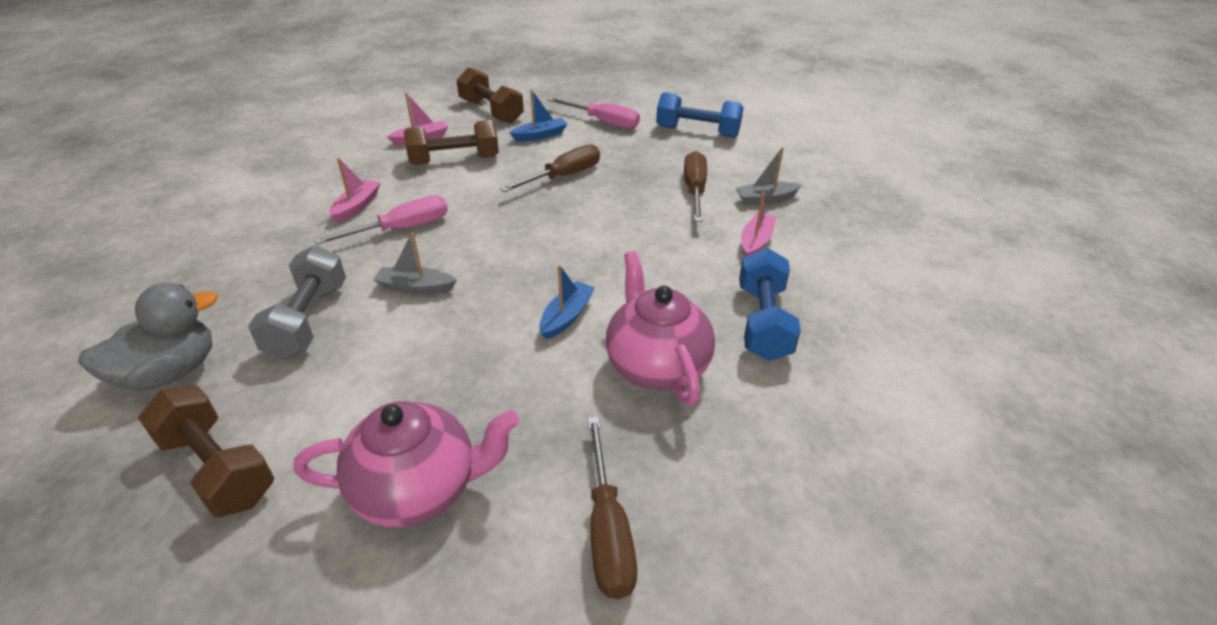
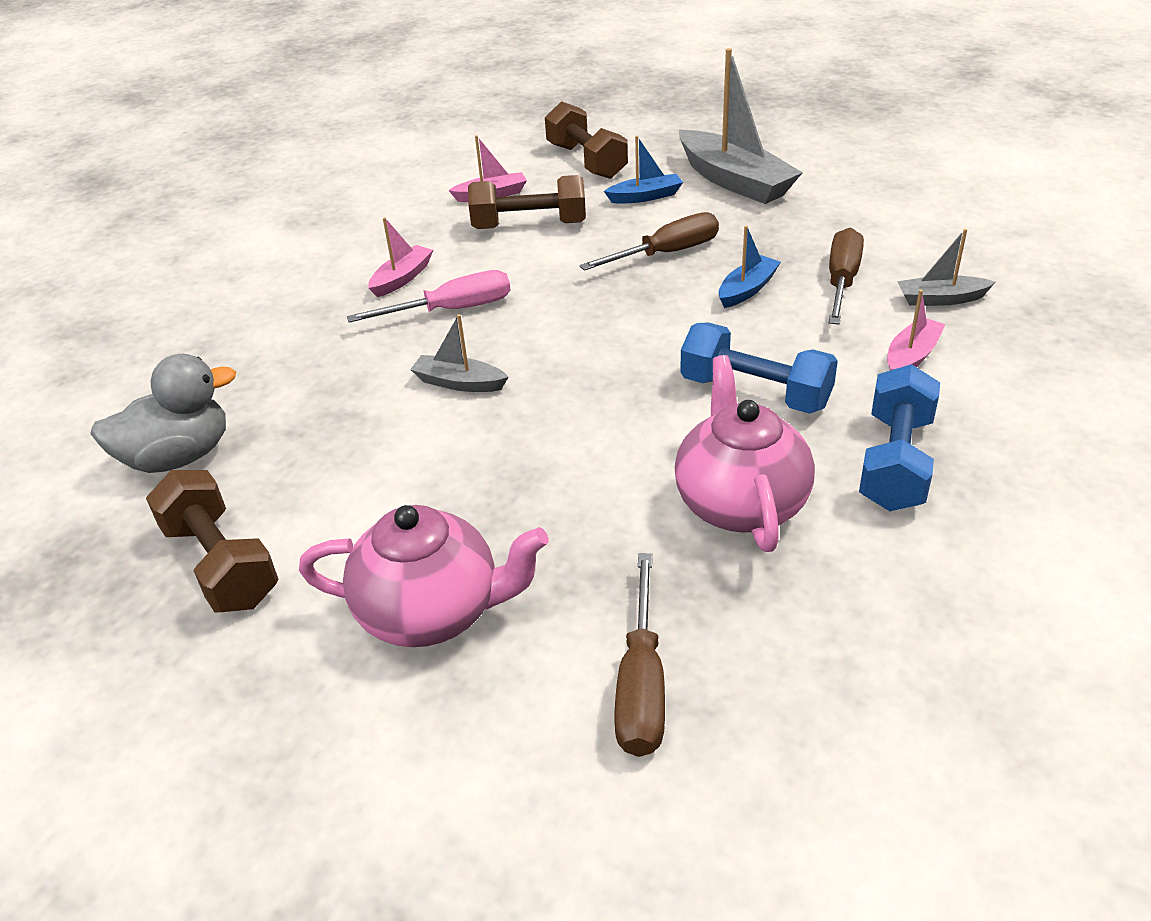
camera: 15 degrees right, 0 degrees up
grey dumbbell [248,245,346,359] -> none
blue boat [539,265,595,340] -> blue boat moved to [719,226,781,308]
pink screwdriver [548,97,640,129] -> grey boat [679,48,803,204]
blue dumbbell [656,92,743,137] -> blue dumbbell moved to [680,322,838,414]

